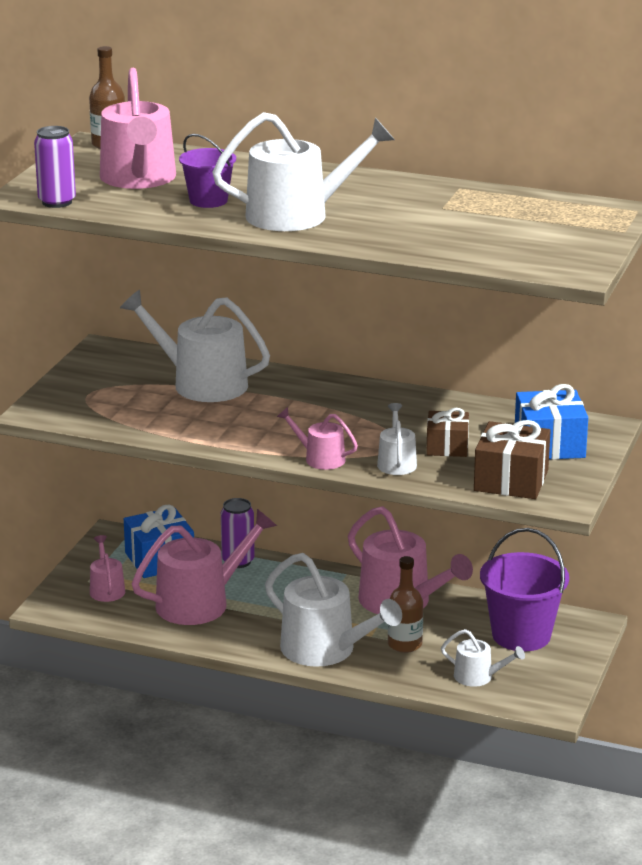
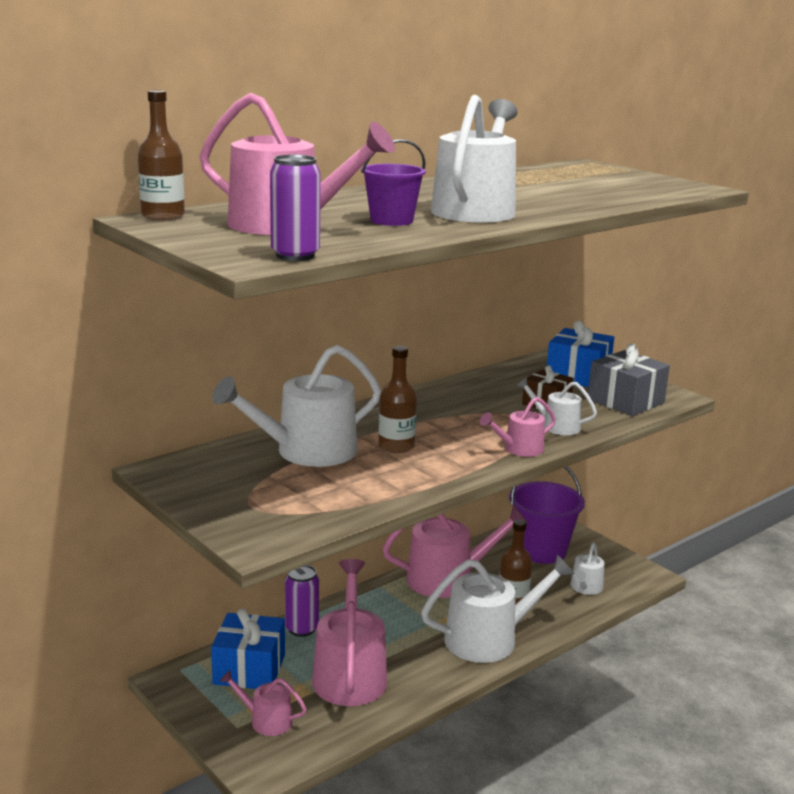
camera: 60 degrees left, 5 degrees down
white watering can [441,629,525,687] -> white watering can turned 150 degrees clockwise [570,543,604,595]
brown gift [474,420,551,499] -> grey gift [588,344,670,416]
none -> brown bottle [378,346,417,453]

